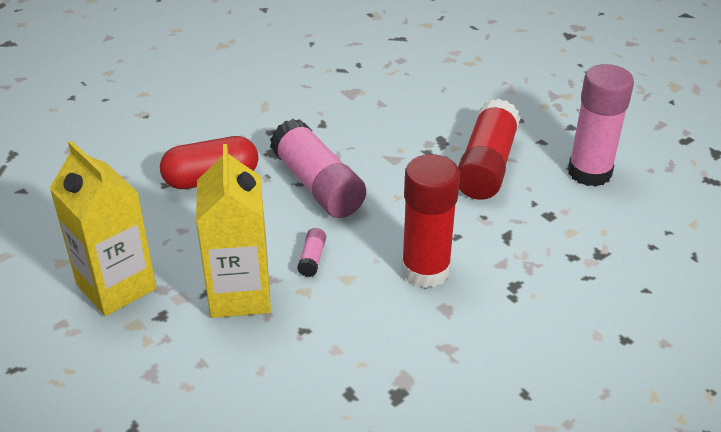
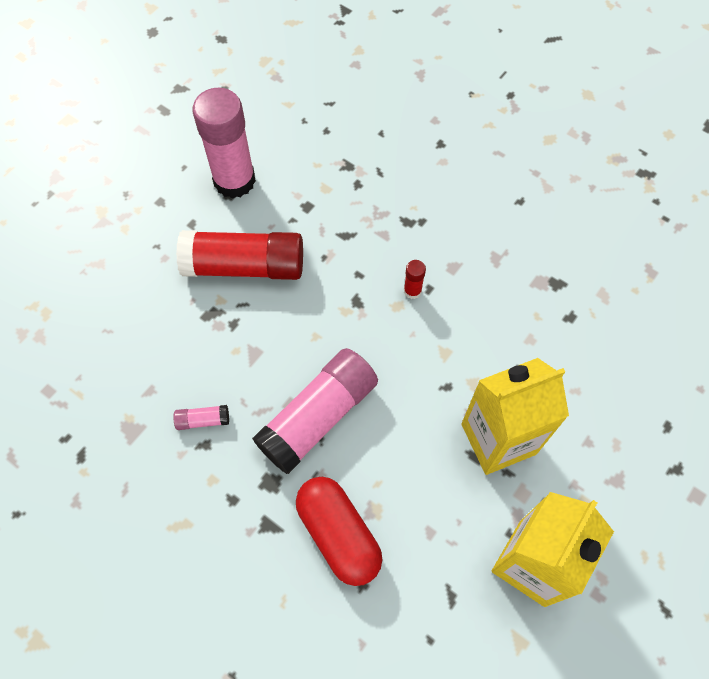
camera: 105 degrees left, 25 degrees up
pink glue stick [297,228,326,277] -> pink glue stick moved to [173,405,229,430]
red glue stick [401,154,460,288] -> red glue stick [404,260,426,299], size x0.40

